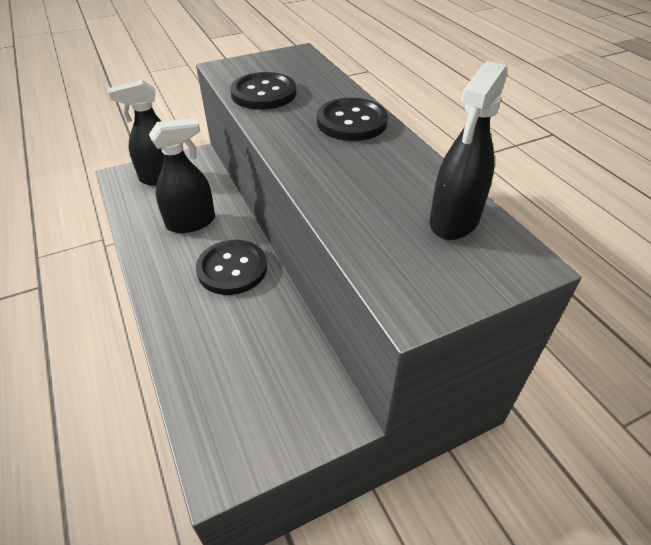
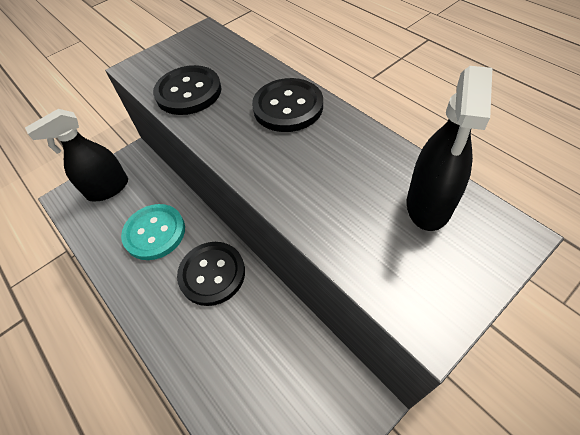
camera: 10 degrees left, 10 degrees up
black spray bottle [149,118,215,233] -> turquoise button [121,204,185,260]

